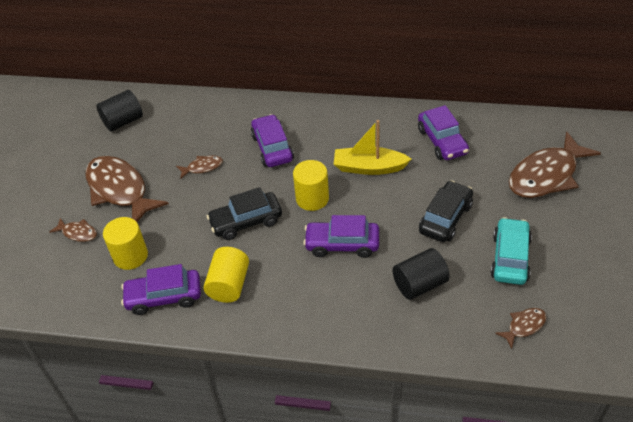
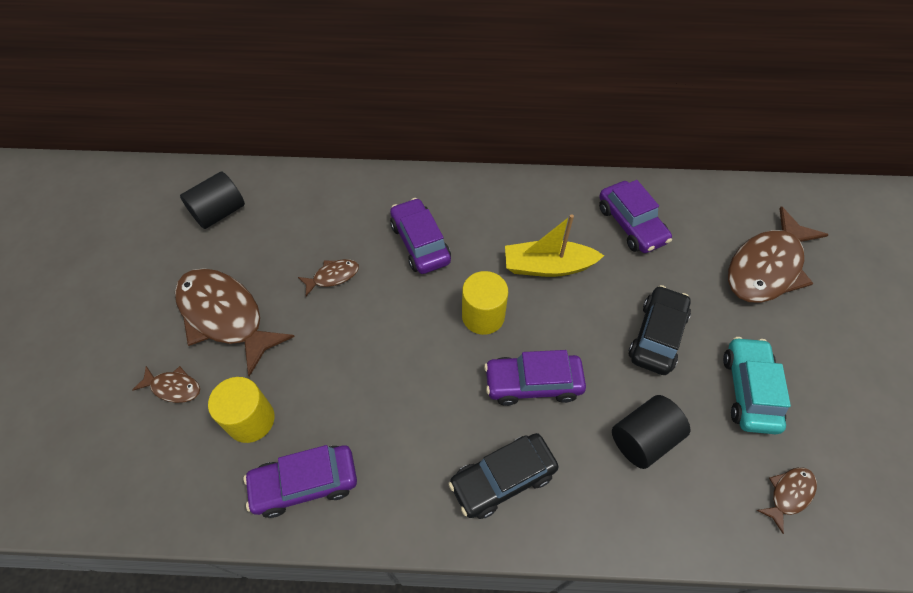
camera: 10 degrees left, 10 degrees up
yellow cylinder [204,247,249,303] -> none
black car [207,187,282,240] -> black car moved to [448,433,559,519]

